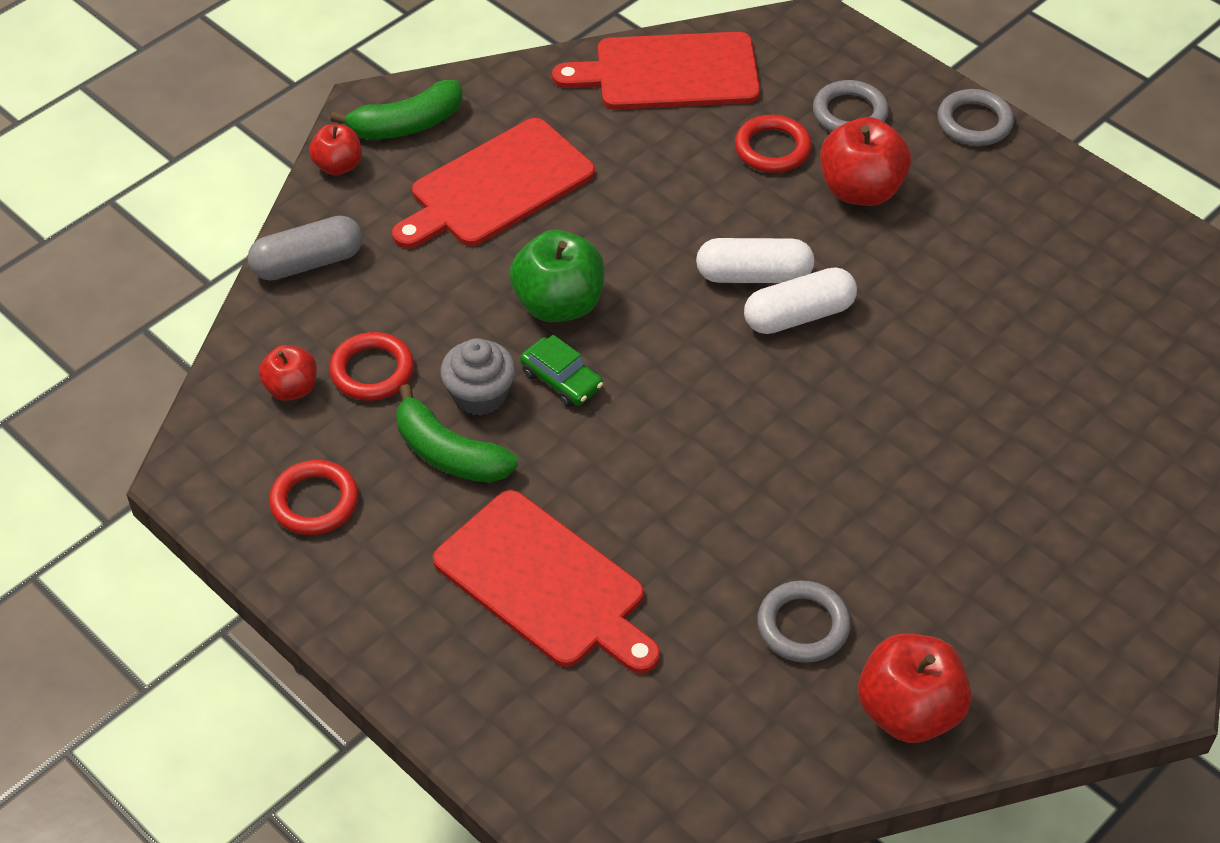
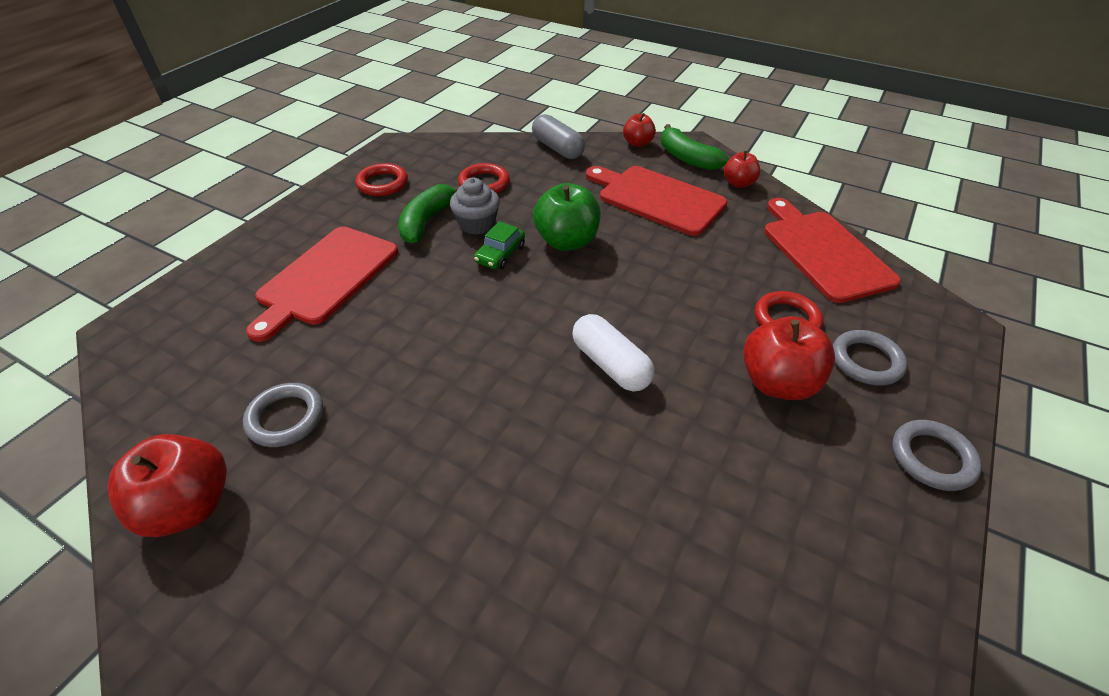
camera: 75 degrees right, 5 degrees down
red apple [259,345,317,401] -> red apple moved to [724,151,760,188]
white capsule [696,238,814,283] -> none

